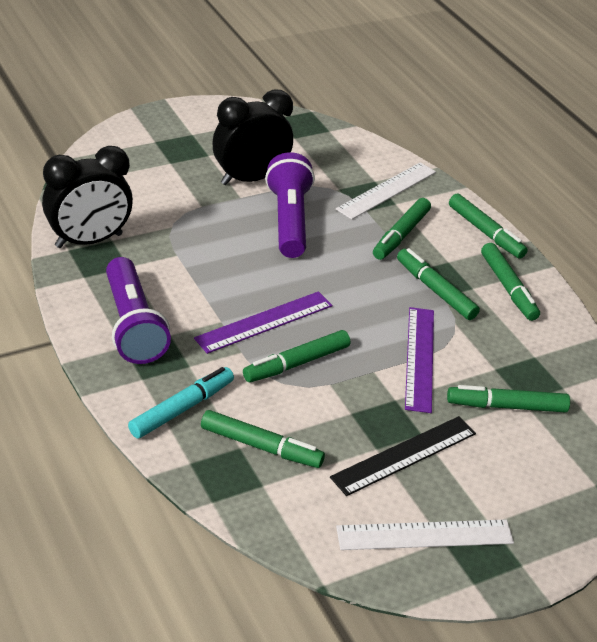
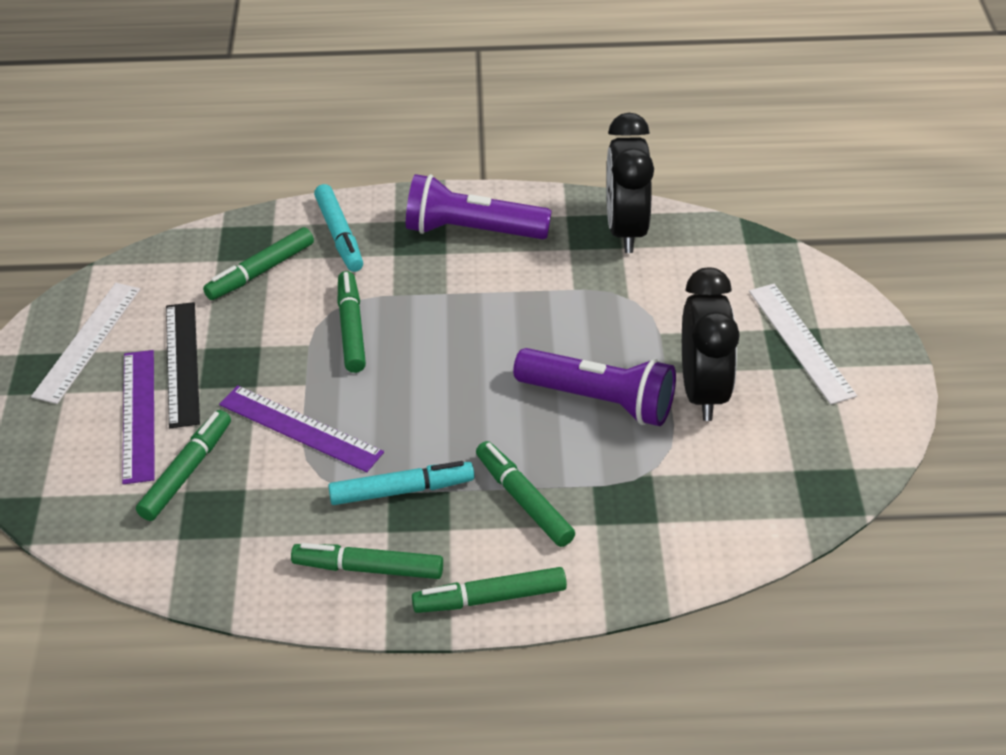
camera: 120 degrees right, 5 degrees up
purple ruler [194,291,333,354] -> purple ruler moved to [122,350,155,484]
white ruler [336,162,436,220] -> white ruler moved to [749,284,857,405]
green marker [397,248,480,320] -> turquoise marker [328,461,474,505]

